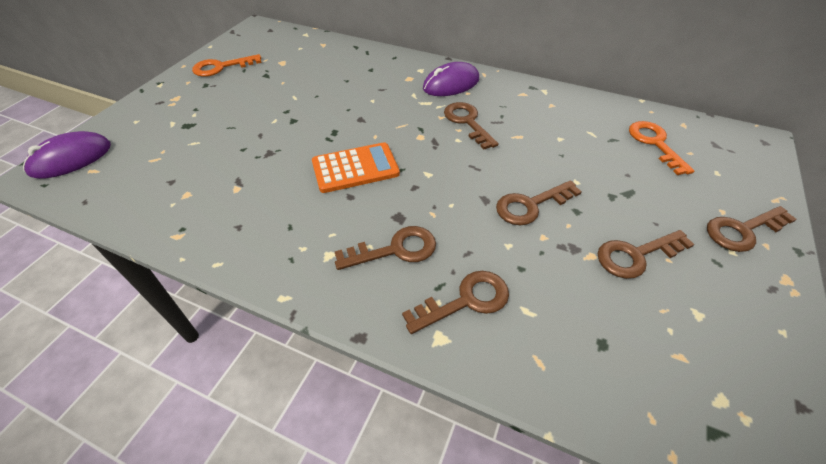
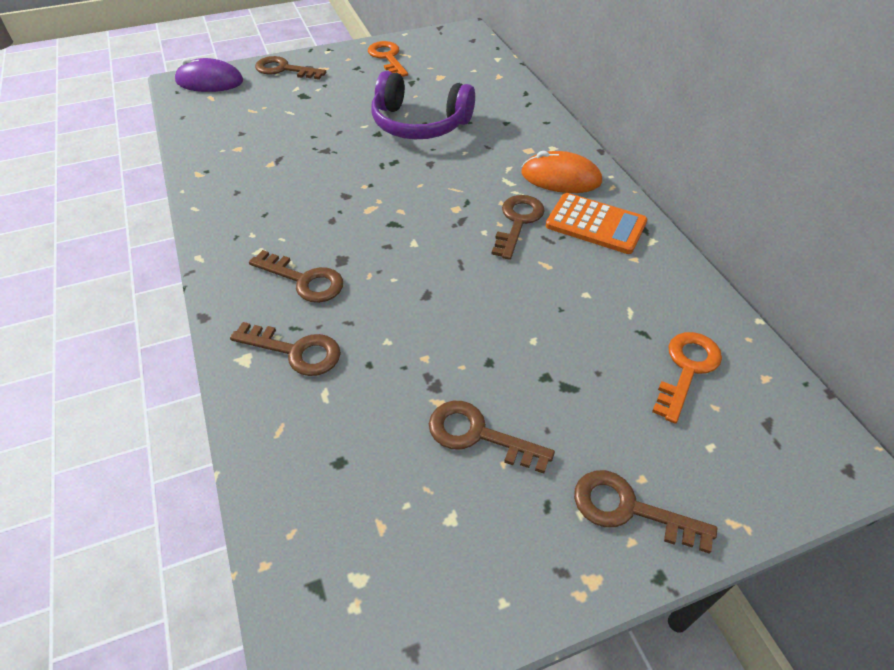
camera: 45 degrees right, 0 degrees up
orange key [192,54,262,77] -> orange key turned 45 degrees clockwise [368,41,408,77]
orange calculator [312,142,400,193] -> orange calculator moved to [546,193,647,254]
purple mouse [423,62,479,96] -> orange mouse [521,151,602,193]
brown key [496,180,582,225] -> brown key moved to [255,56,326,80]
none -> purple headphones [372,71,475,139]

